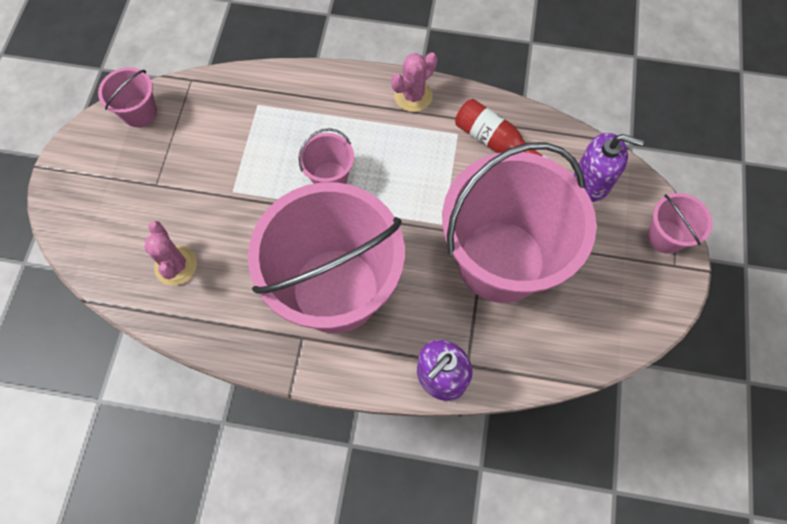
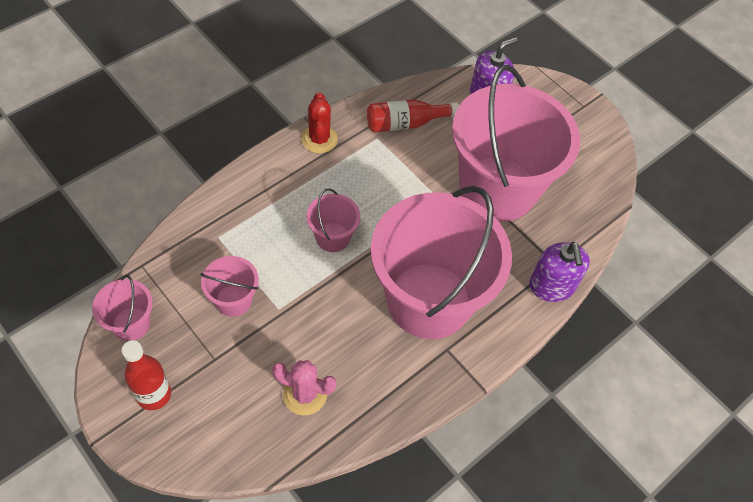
camera: 55 degrees left, 10 degrees down
pink cactus [391,52,438,112] -> red cactus [301,92,338,154]
pink bucket [647,193,712,254] -> pink bucket moved to [200,256,259,317]
none -> red bottle [121,340,171,410]

